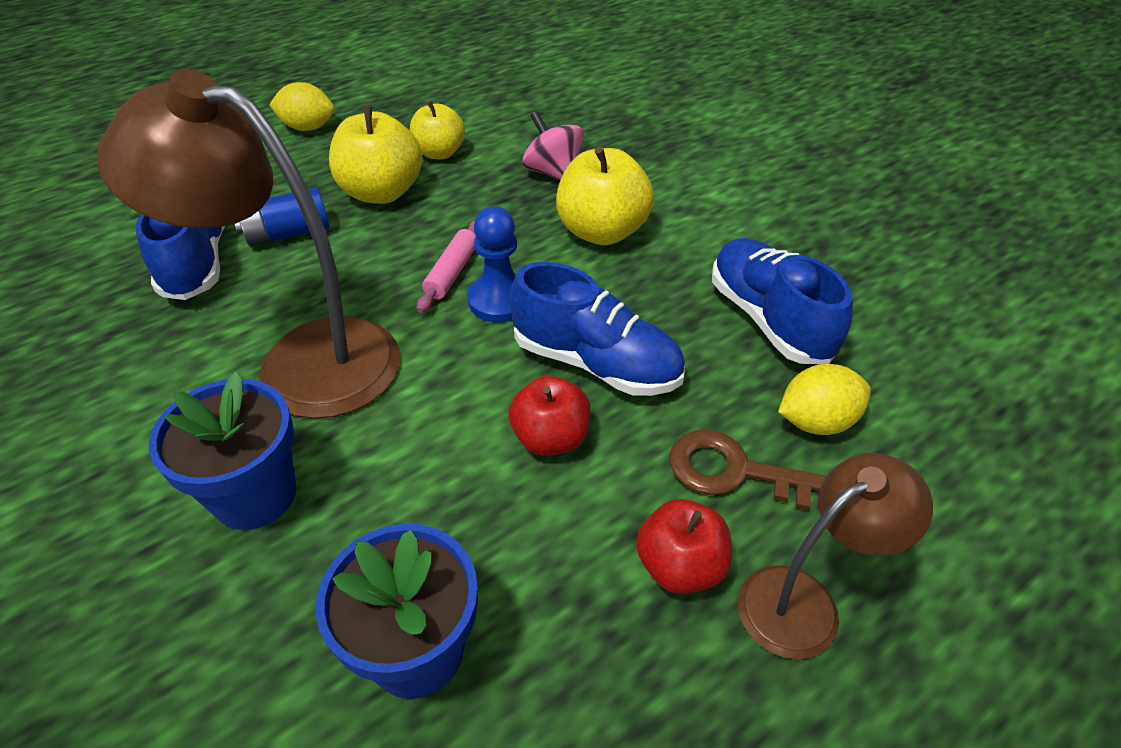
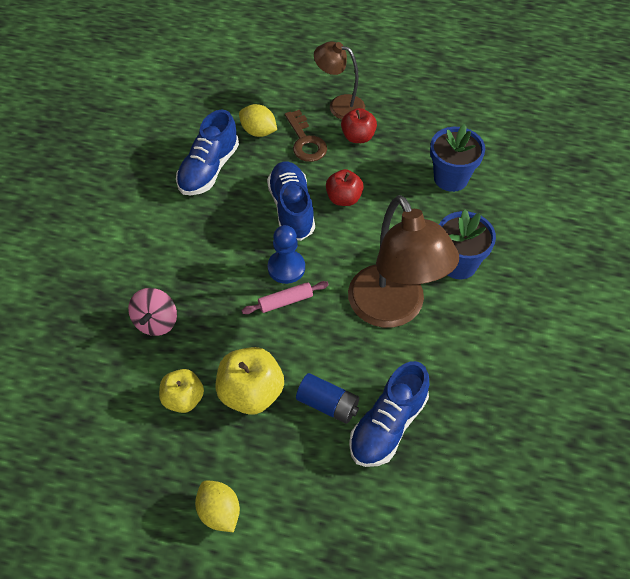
camera: 130 degrees left, 10 degrees up
yellow apple [556,146,654,245] -> none

